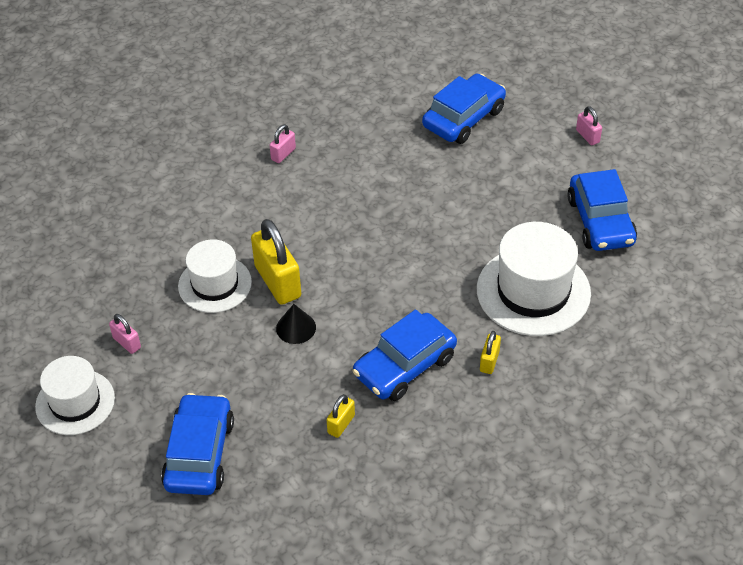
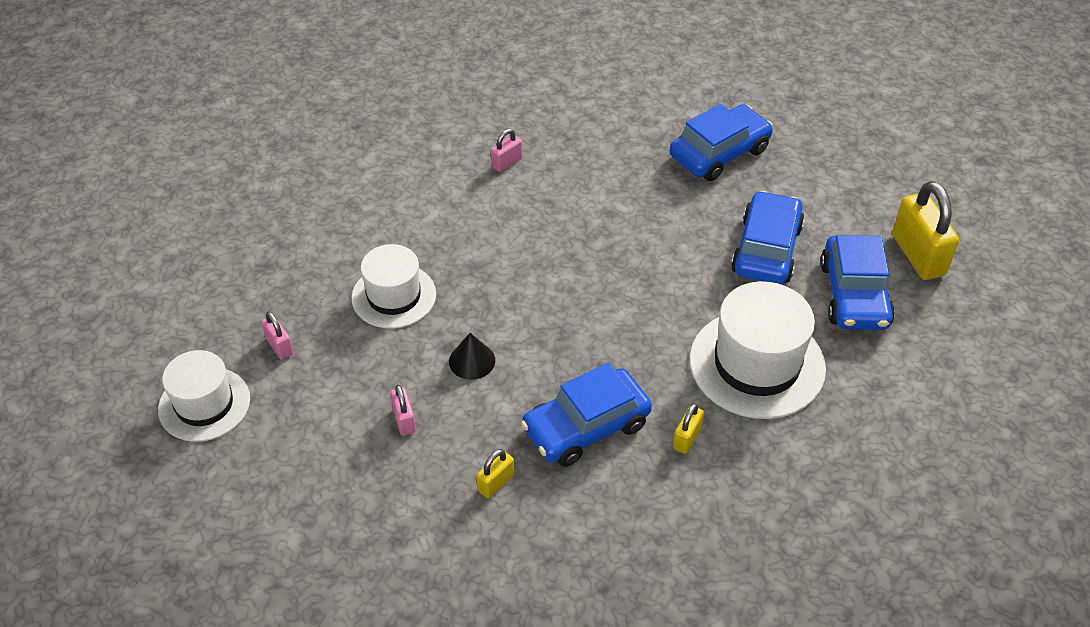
camera: 10 degrees right, 0 degrees up
blue car [161,393,234,495] -> blue car moved to [731,191,805,284]
yellow padlock [251,219,301,305] -> yellow padlock moved to [892,181,959,280]
pink padlock [576,106,602,145] -> pink padlock moved to [390,385,416,436]

